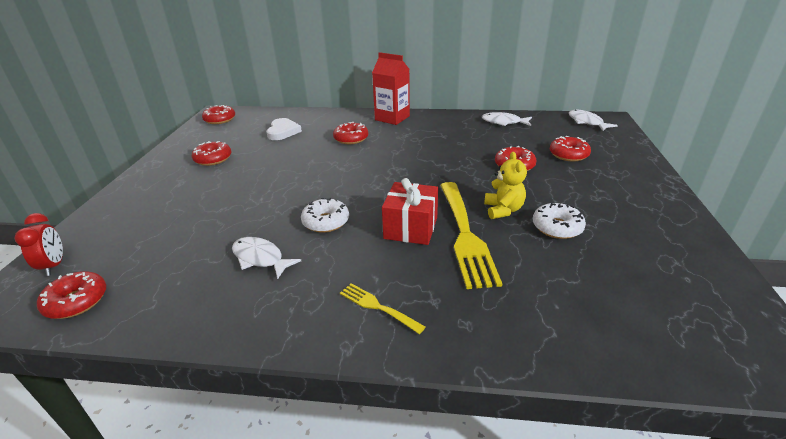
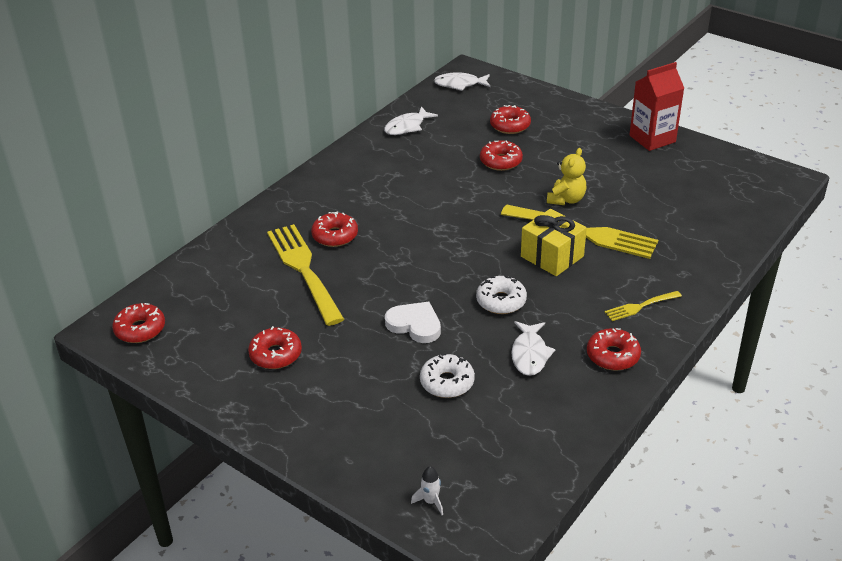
camera: 60 degrees left, 5 degrees up
red clock [14,213,63,276] -> white rocket [411,466,443,515]
red donut [37,271,106,319] -> red donut moved to [587,328,641,371]
white fish [232,237,301,279] -> white fish turned 60 degrees counterclockwise [511,321,555,376]
white heart [267,118,302,140] -> white heart moved to [385,302,441,343]
red carton [372,52,410,125] -> red carton moved to [629,62,684,151]
red gift [382,178,438,245] -> yellow gift [521,209,587,276]
yellow teddy bear [484,152,527,219] -> yellow teddy bear turned 90 degrees clockwise [547,148,587,205]
white donut [533,203,586,239] -> white donut moved to [420,353,475,398]
none -> yellow fork [267,224,344,326]

